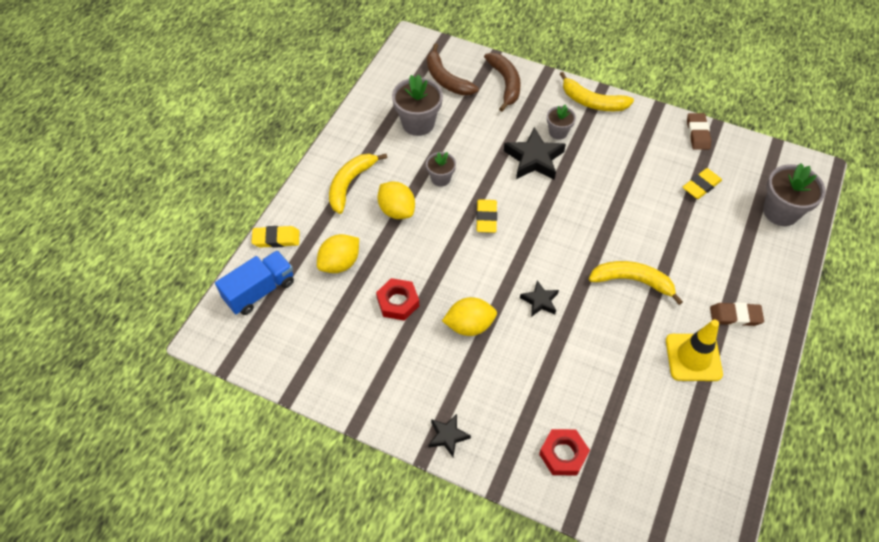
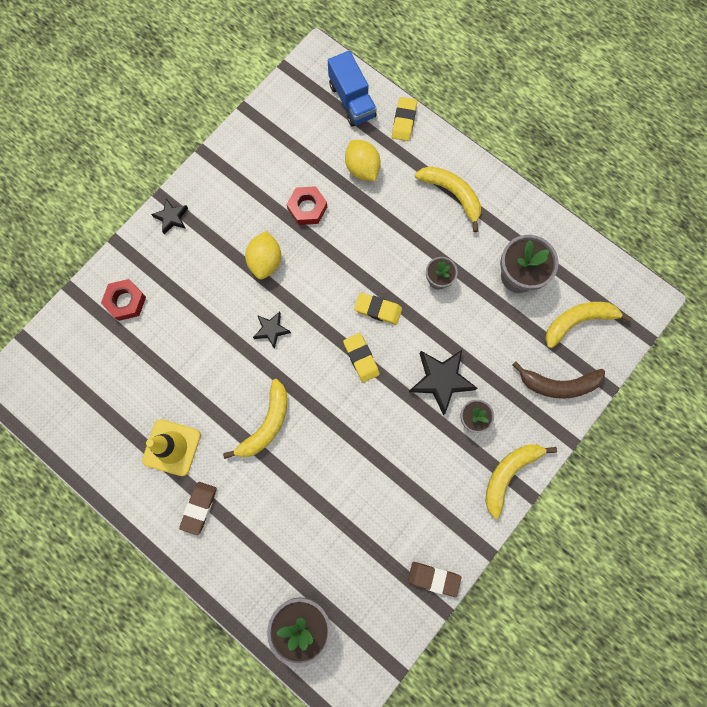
camera: 105 degrees right, 20 degrees up
yellow lemon [377,182,415,219] -> none
brown banana [427,43,479,95] -> yellow banana [545,302,632,348]
yellow eraser [683,168,722,199] -> yellow eraser moved to [343,333,380,383]

